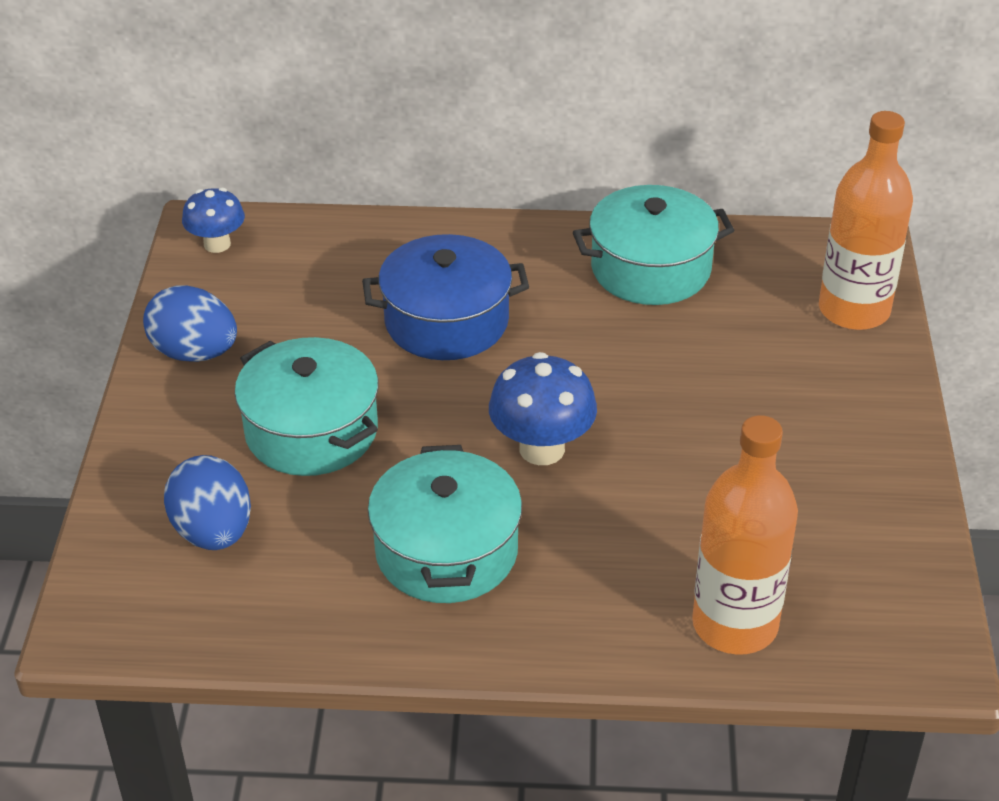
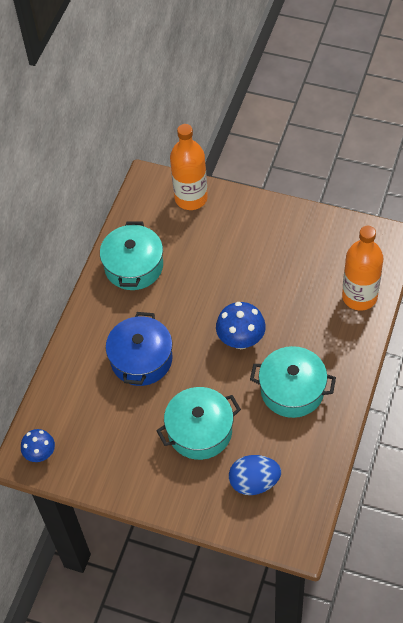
camera: 70 degrees left, 15 degrees up
blue egg [143,285,237,362] -> none

